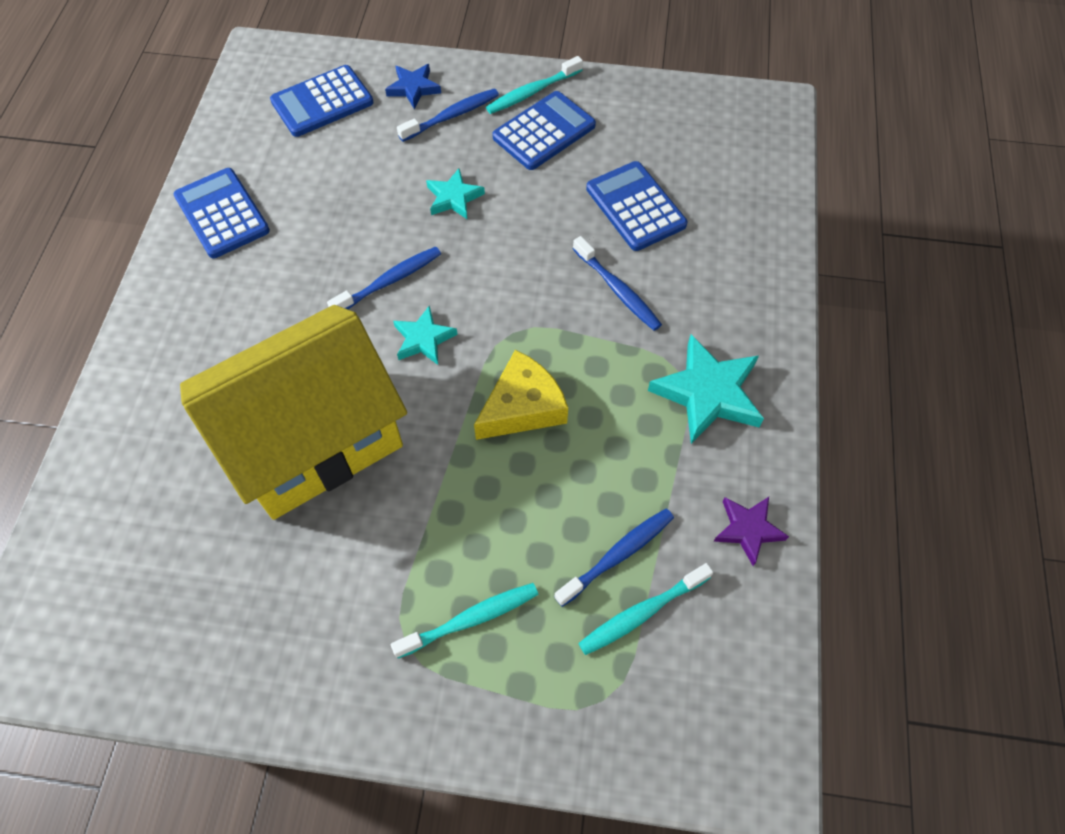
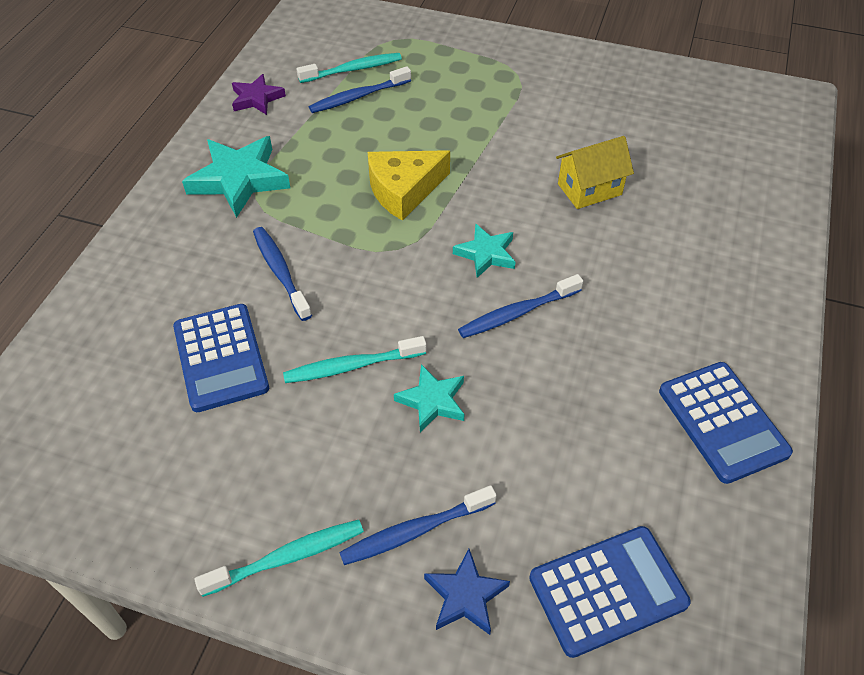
camera: 170 degrees left, 10 degrees down
yellow house [180,305,407,520] -> yellow house [556,136,634,209], size x0.41
turquoise toothbrush [391,583,539,658] -> turquoise toothbrush moved to [283,336,426,383]
blue calculator [492,91,596,170] -> none

